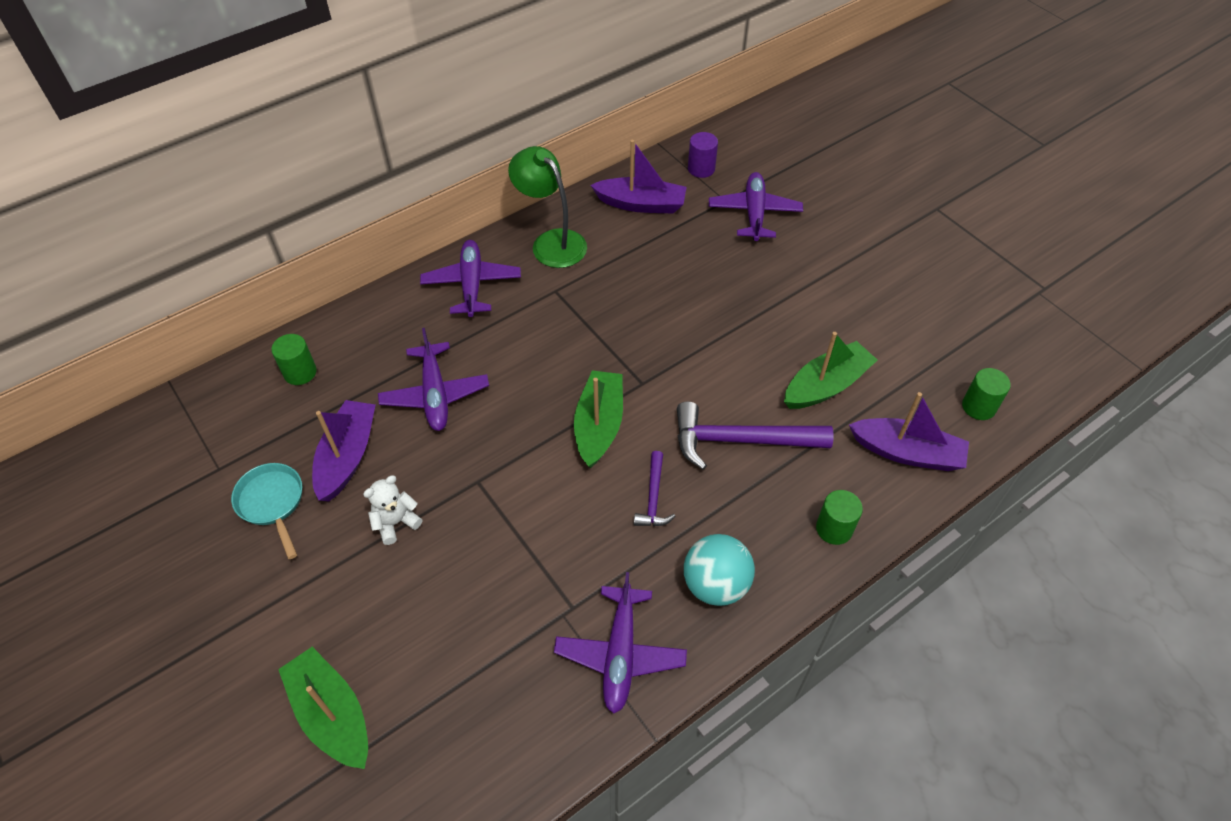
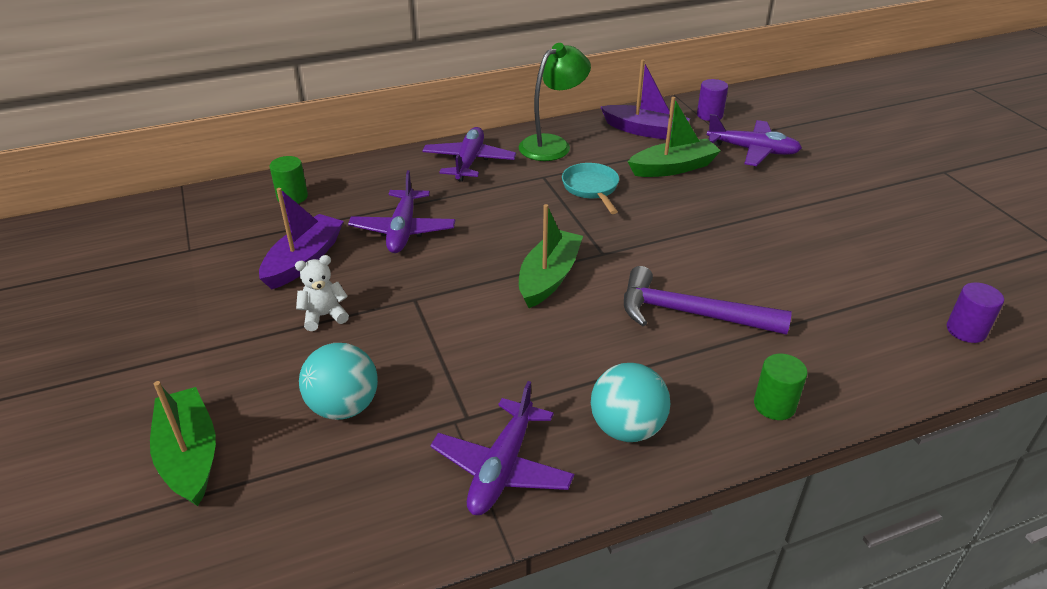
camera: 15 degrees right, 15 degrees down
turquoise pan [231,463,302,559] -> turquoise pan moved to [562,163,619,214]
green lamp [508,146,587,268] -> green lamp turned 75 degrees clockwise [519,43,591,161]
purple hammer [634,451,675,526] -> none
purple plane [709,172,803,241] -> purple plane turned 90 degrees clockwise [707,114,802,166]
green boat [784,332,877,409] -> green boat moved to [628,97,721,177]
purple boat [849,392,969,471] -> none
green cylinder [962,368,1011,420] -> purple cylinder [947,282,1004,343]
none -> turquoise ball [299,343,378,420]

